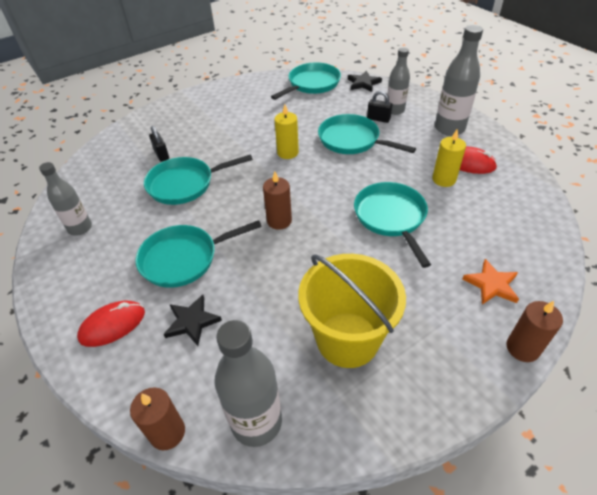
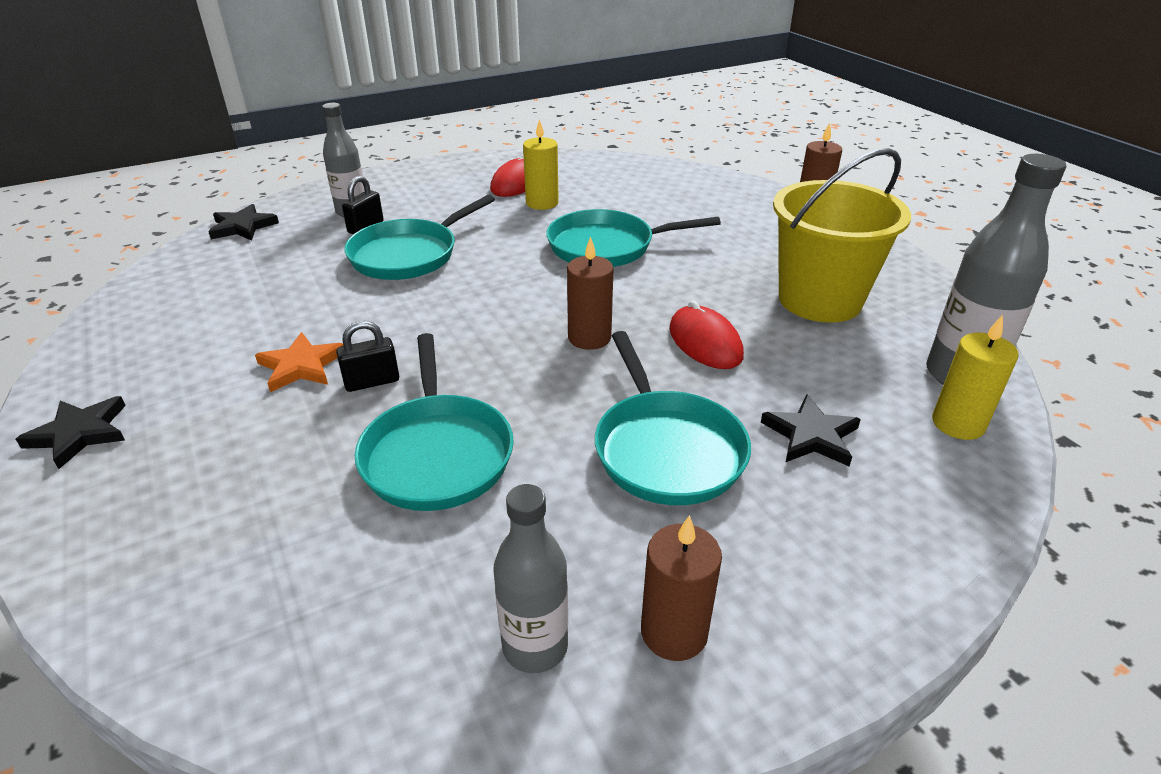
camera: 85 degrees left, 10 degrees down
red mouse [77,301,145,347] -> red mouse moved to [669,300,744,369]
brown candle [130,387,185,451] -> brown candle moved to [641,515,722,661]
black padlock [149,126,169,162] -> black padlock moved to [336,321,399,392]
turquoise pan [271,62,341,100] -> none
yellow candle [274,105,299,159] -> yellow candle moved to [932,315,1019,440]
grey bottle [435,25,483,136] -> none
orange star [463,259,519,305] -> orange star moved to [255,332,344,392]
none -> black star [16,396,126,469]

